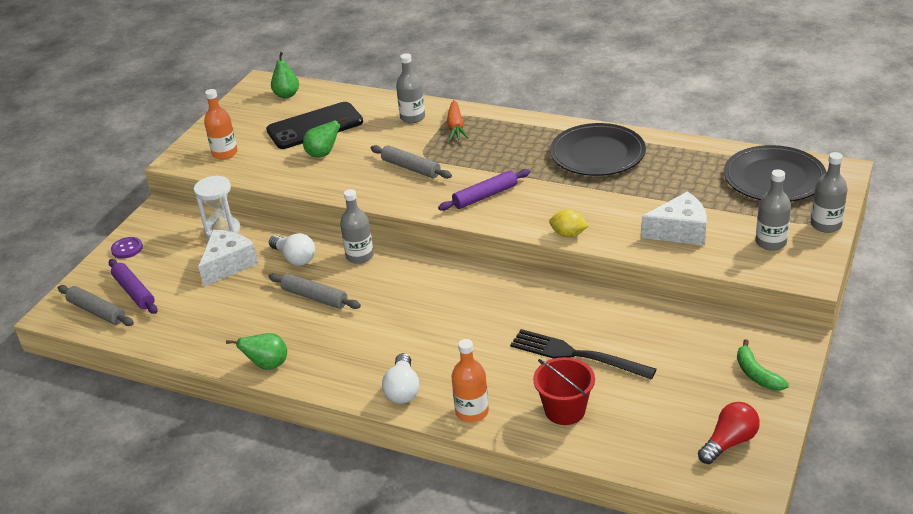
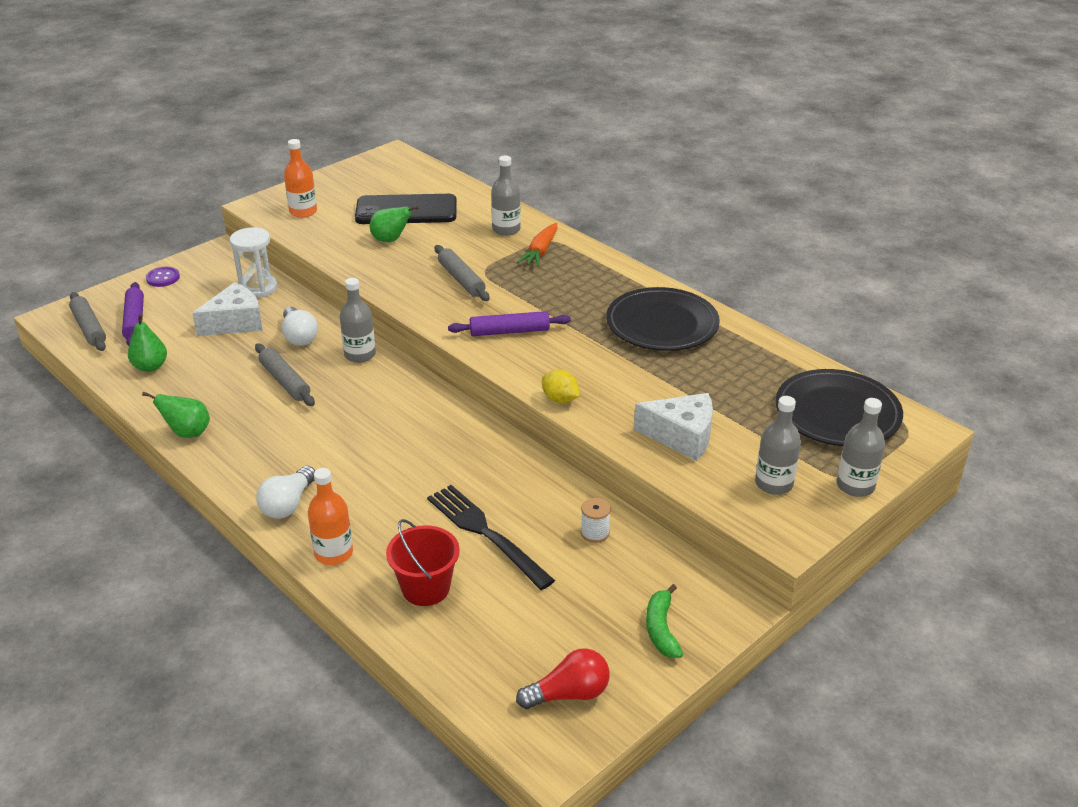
camera: 20 degrees right, 0 degrees up
green pear [271,52,299,98] -> green pear moved to [128,314,167,372]
none -> white spool [581,498,611,543]

